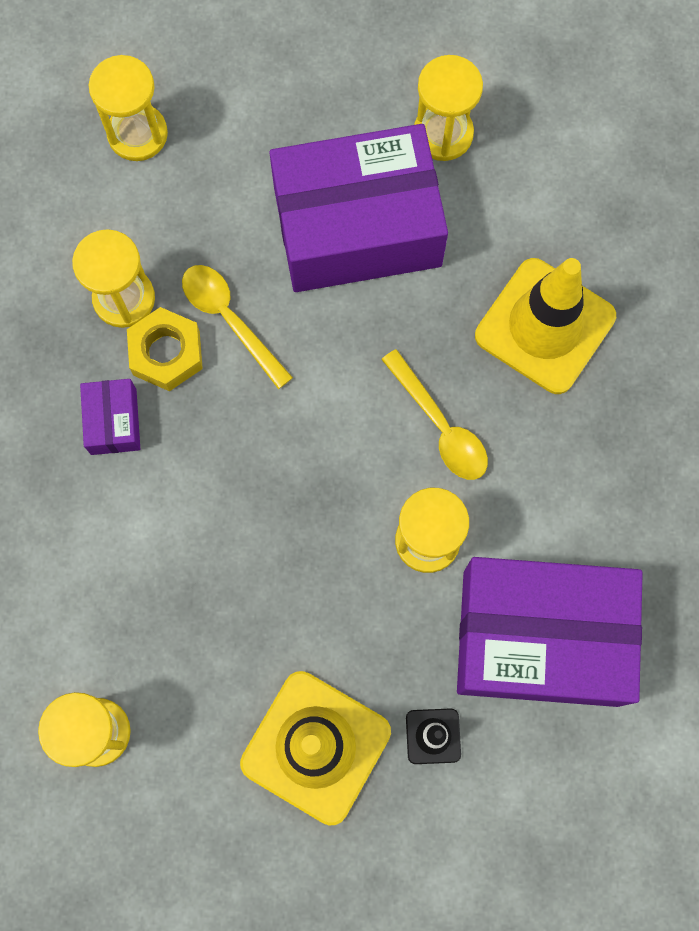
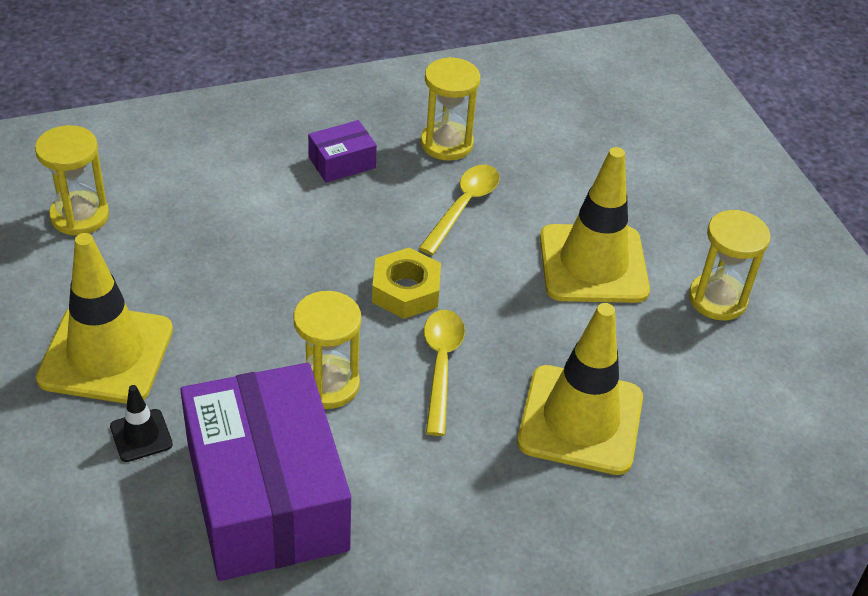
camera: 65 degrees right, 30 degrees down
yellow hourglass [89,55,168,161] -> none
yellow nut [127,307,203,391] -> yellow nut moved to [372,247,441,319]
purple box [269,124,448,292] -> yellow traffic cone [540,147,650,303]
yellow spoon [381,349,488,480] -> yellow spoon turned 150 degrees clockwise [424,310,465,436]

